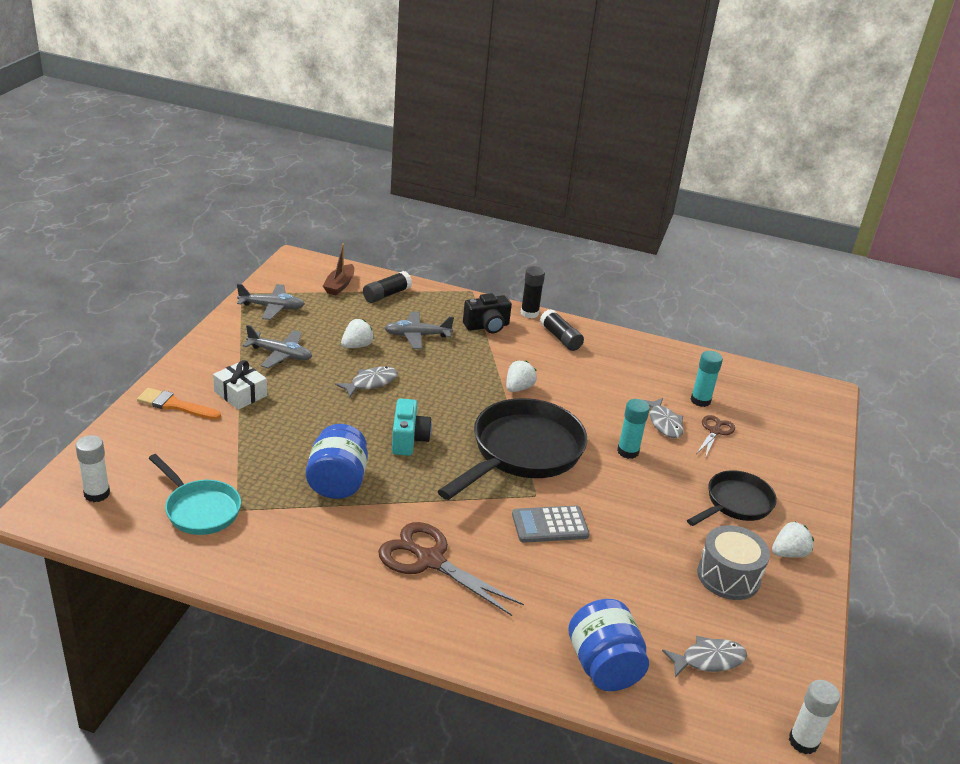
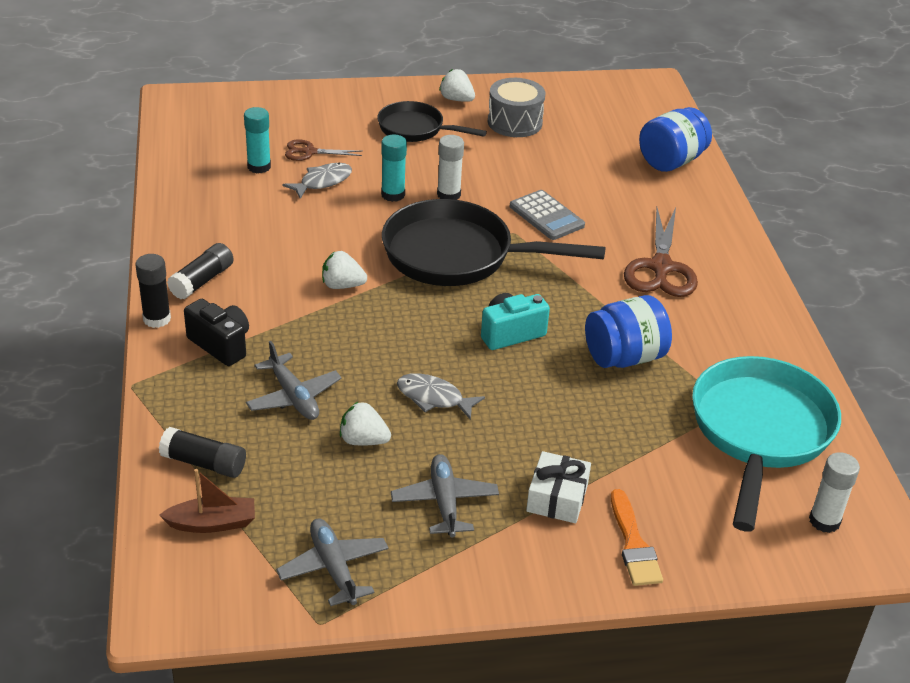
camera: 115 degrees left, 5 degrees up
turquoise pan [149,454,241,535] -> turquoise pan [692,356,841,532], size x1.73
grey fish [662,636,747,678] -> none
white glue stick [789,680,840,754] -> white glue stick moved to [437,135,464,200]

